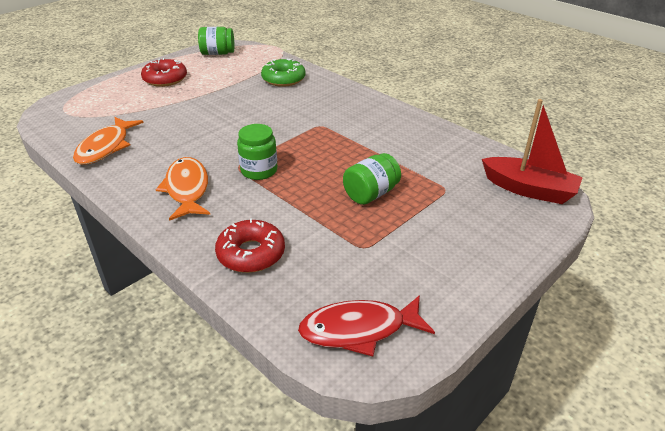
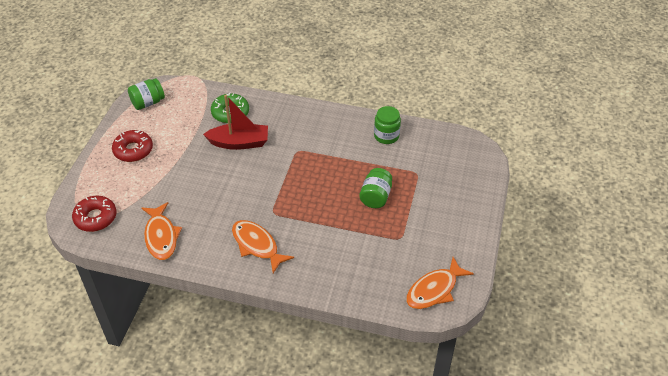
camera: 30 degrees left, 10 degrees up
red donut [215,218,285,273] -> red donut moved to [72,196,116,232]
green jar [237,124,277,180] -> green jar moved to [374,106,401,144]
red fish [298,295,435,356] -> orange fish [406,257,474,309]
red boat [482,99,583,204] -> red boat moved to [203,95,268,150]

